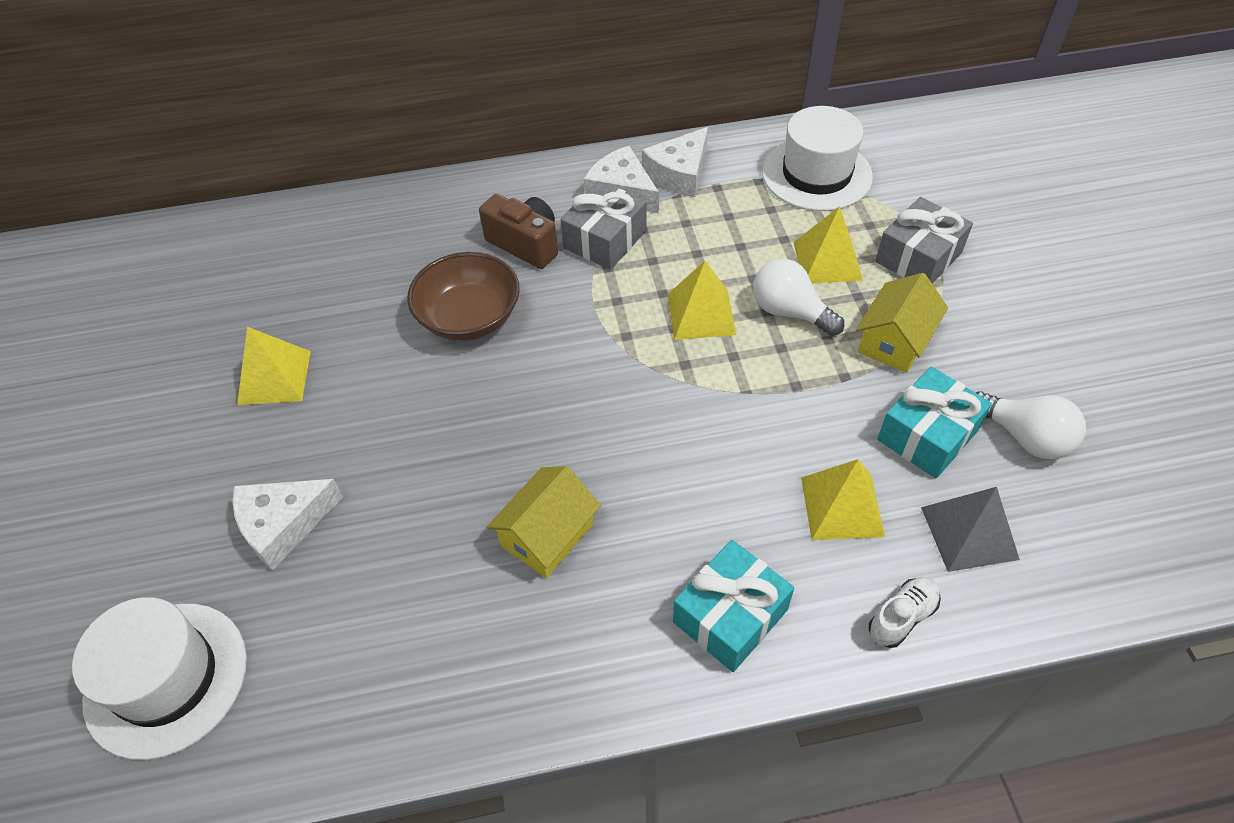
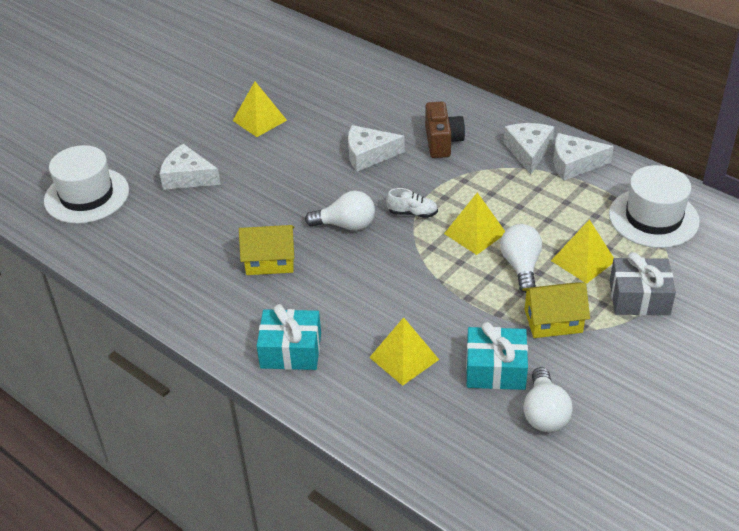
camera: 50 degrees right, 10 degrees down
brown bowl [407,252,520,341] -> white cheese [348,125,405,171]
grey gift [560,181,647,270] -> none
white shoe [869,577,941,648] -> white shoe moved to [386,188,438,218]
grey pyramid [921,487,1020,572] -> none
none -> white light bulb [305,191,375,231]

